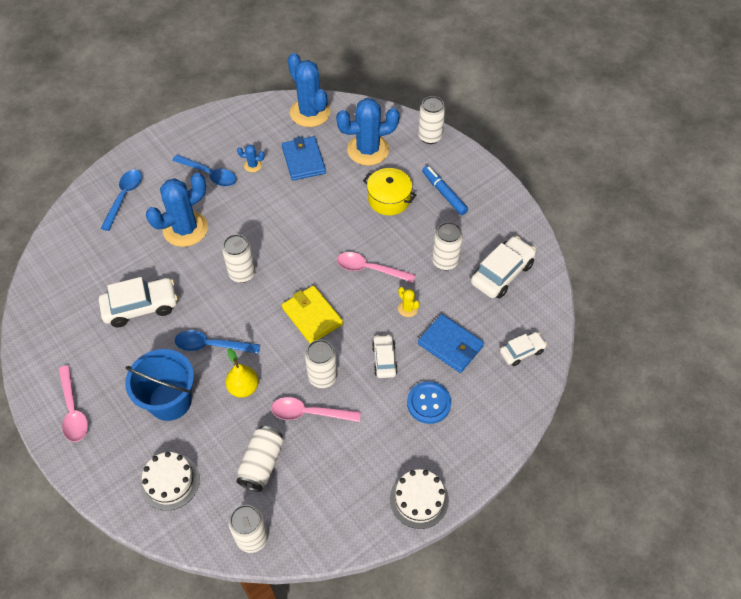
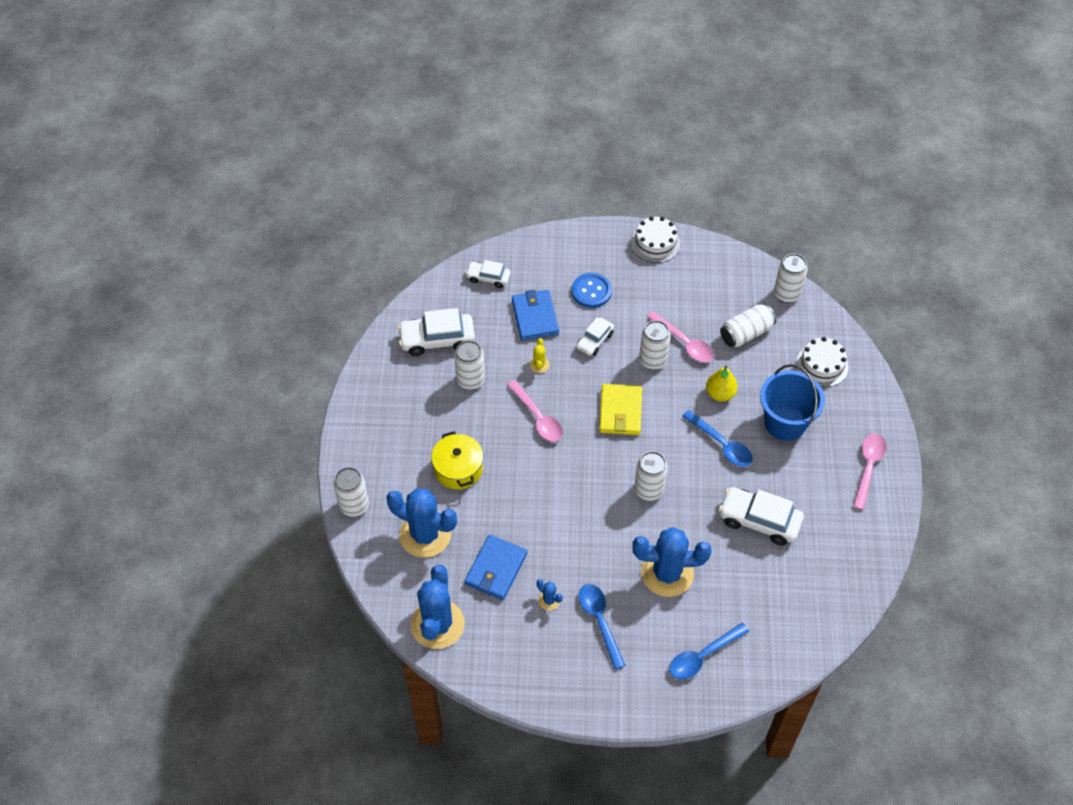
camera: 140 degrees left, 0 degrees up
blue marker [422,166,468,215] -> none

